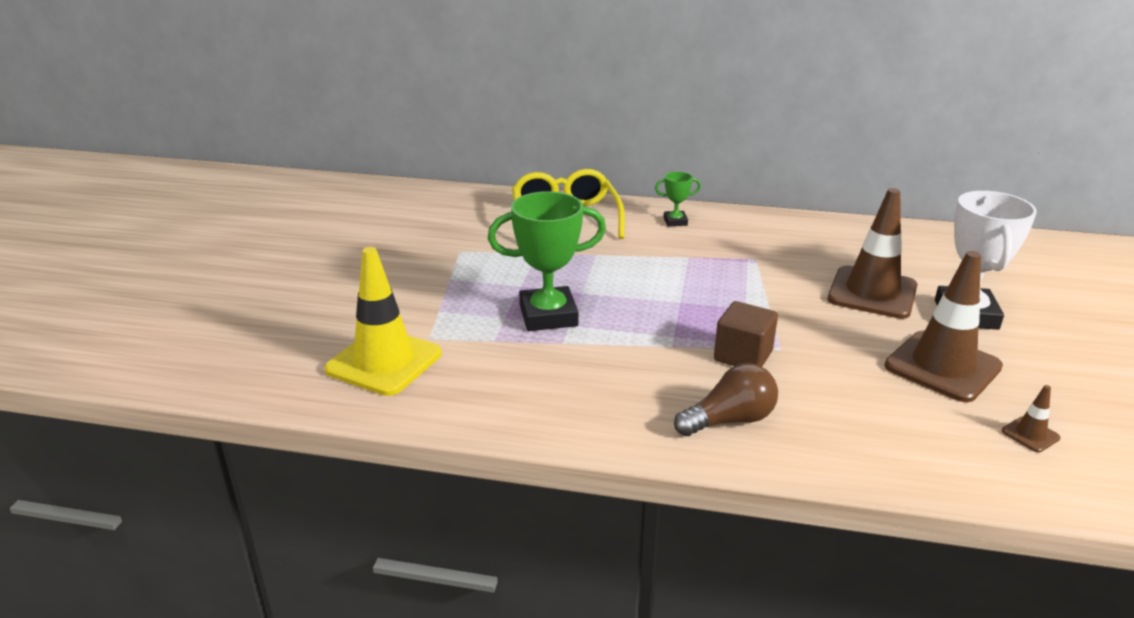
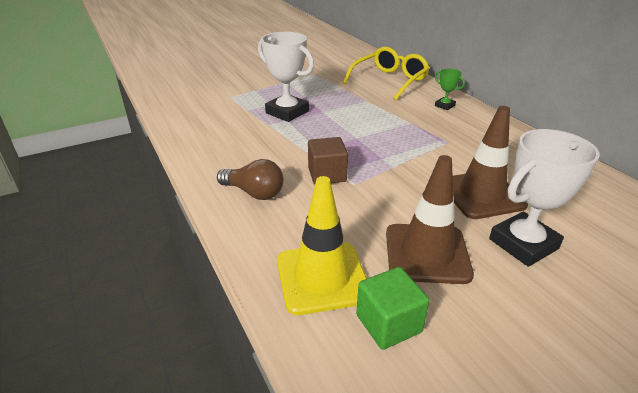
camera: 50 degrees right, 5 degrees up
yellow traffic cone [324,247,441,396] -> yellow traffic cone moved to [277,176,367,315]
green trophy [488,191,606,331] -> white trophy [258,32,314,122]
brown traffic cone [1002,385,1061,452] -> green cube [356,267,430,350]

